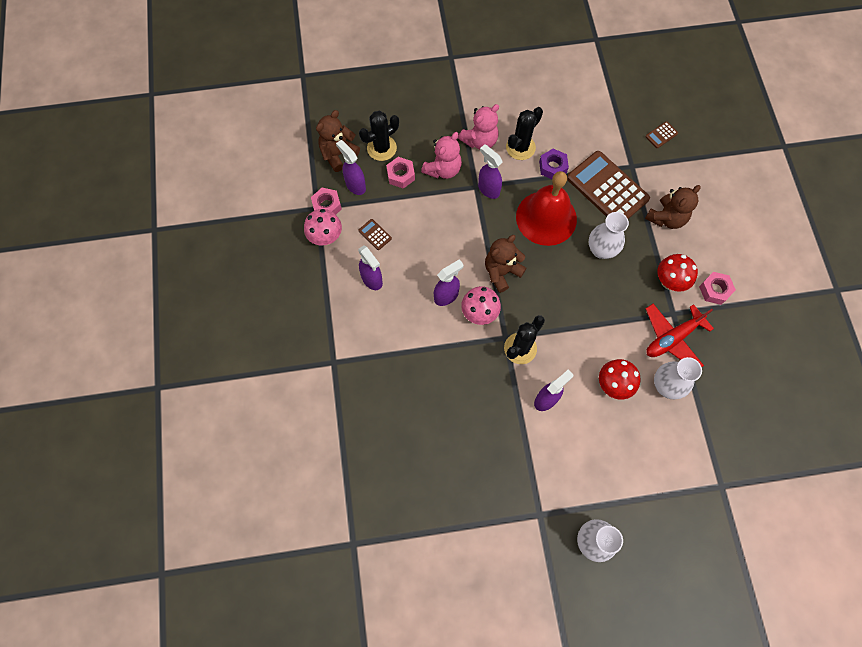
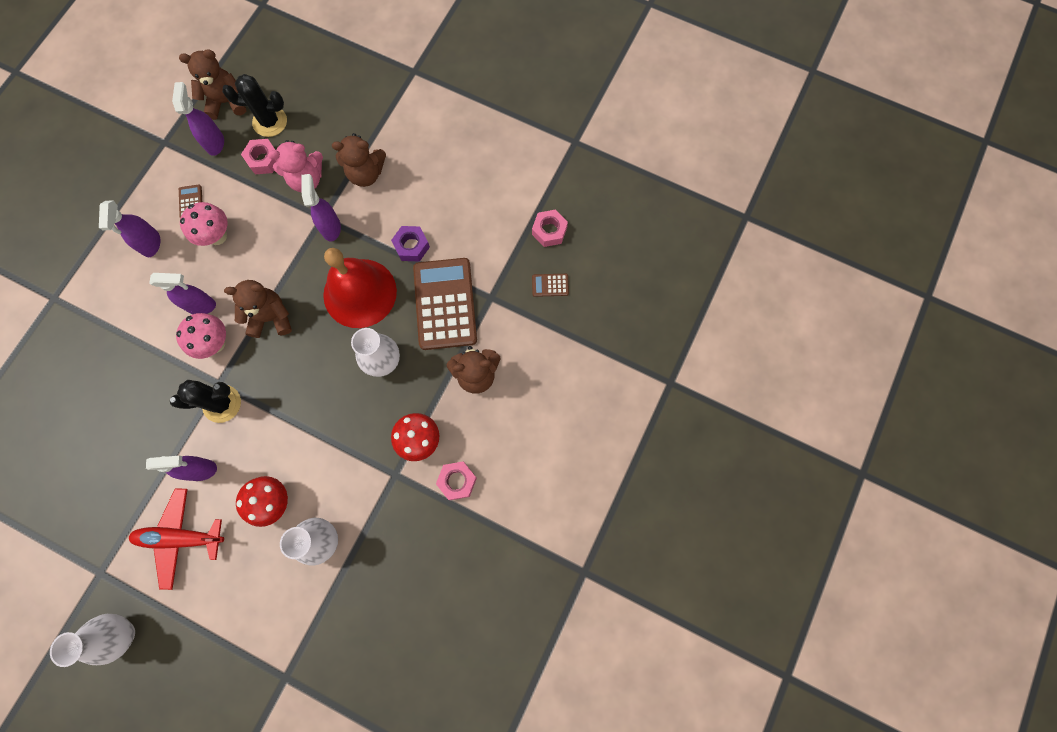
camera: 35 degrees right, 5 degrees up
pink mushroom [304,209,342,245] -> pink mushroom moved to [180,202,227,246]
pink nut [311,188,342,215] -> pink nut moved to [532,209,568,247]
pink teddy bear [458,104,499,149] -> brown teddy bear [332,133,386,187]
black cactus [506,107,543,160] -> none
red plane [646,304,714,367] -> red plane moved to [129,488,224,590]

